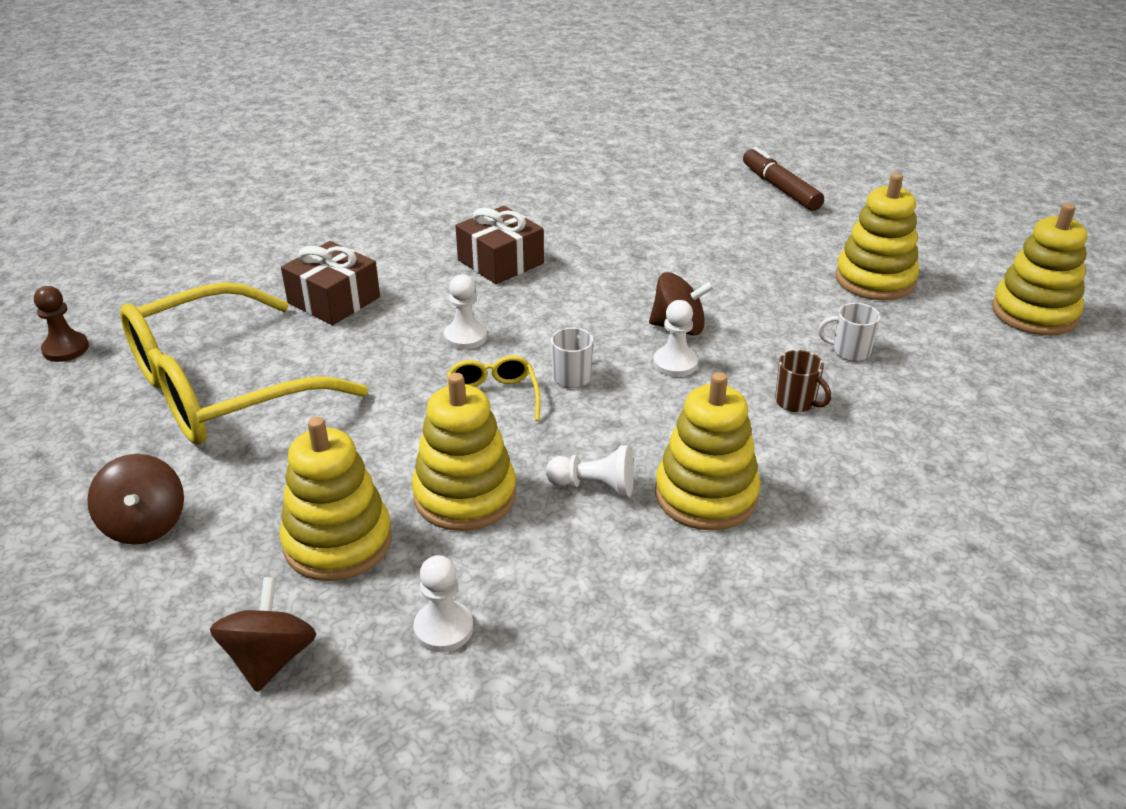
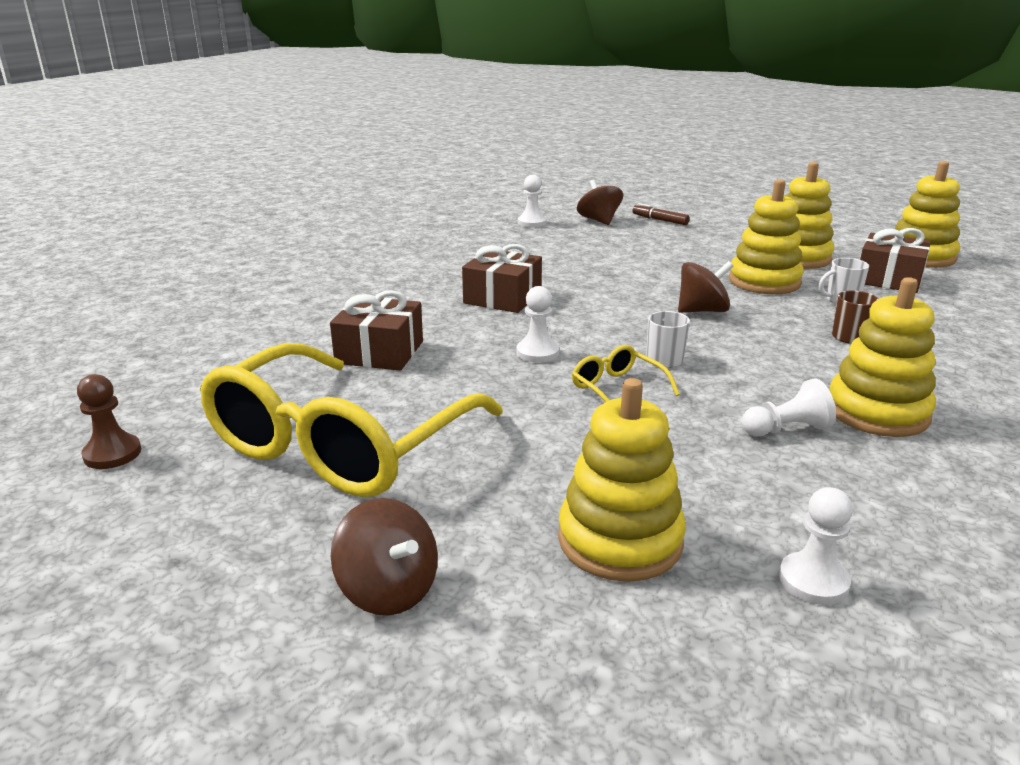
camera: 25 degrees left, 10 degrees down
brown spinning top [210,577,316,692] -> brown spinning top moved to [577,179,623,225]
yellow stacking toy [412,373,517,531] -> yellow stacking toy moved to [729,179,804,294]
white pawn [653,300,698,377] -> white pawn moved to [518,175,547,227]
brown marker [743,147,824,211] -> brown marker [632,203,690,225], size x0.63
none -> brown gift [860,228,931,293]

